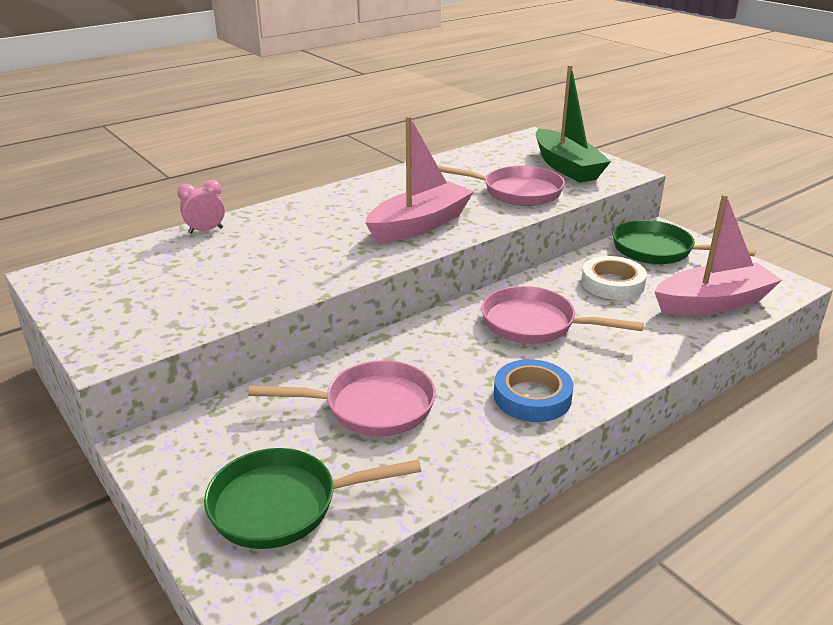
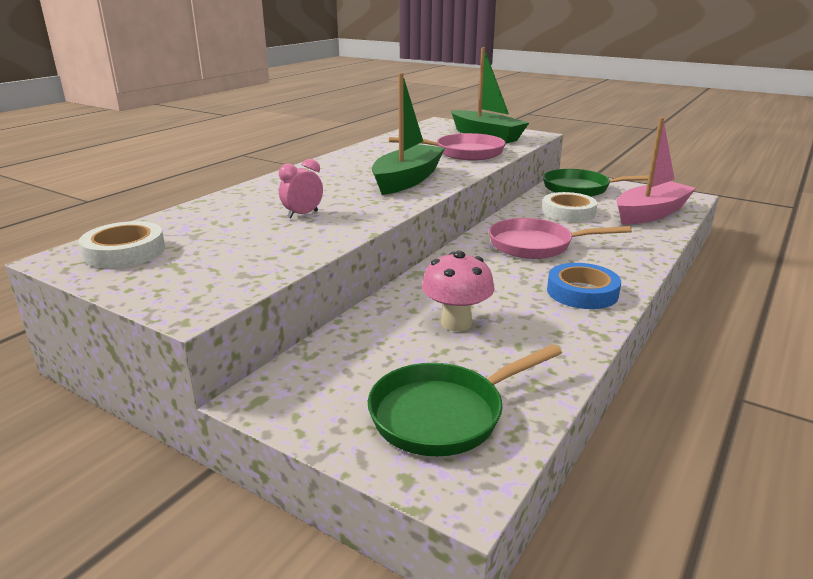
camera: 20 degrees left, 5 degrees down
pink clock [177,180,225,234] -> pink clock moved to [279,159,323,219]
pink pan [248,360,436,436] -> pink mushroom [422,251,494,331]
pink boat [365,116,474,243] -> green boat [372,73,445,195]
none -> white tape [79,221,165,268]

